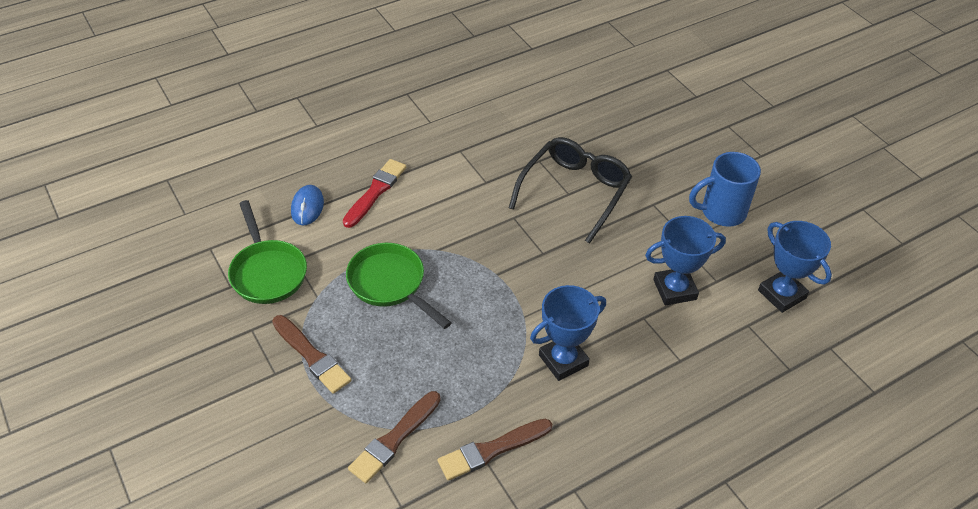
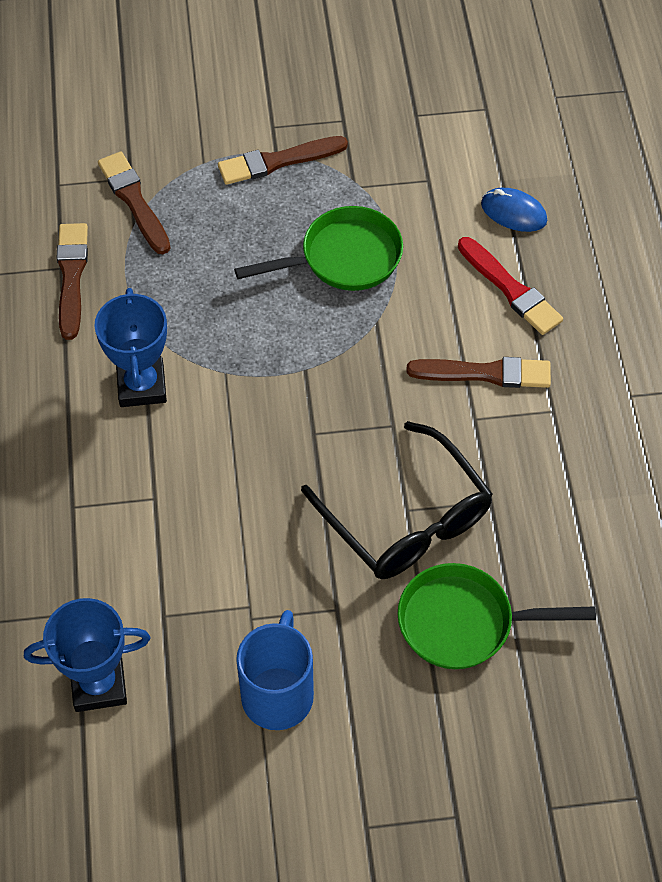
camera: 115 degrees right, 10 degrees up
green pan [228,200,307,304] -> green pan moved to [397,563,596,669]
blue trophy [645,216,726,305] -> none
none -> brown brush [406,357,551,388]

